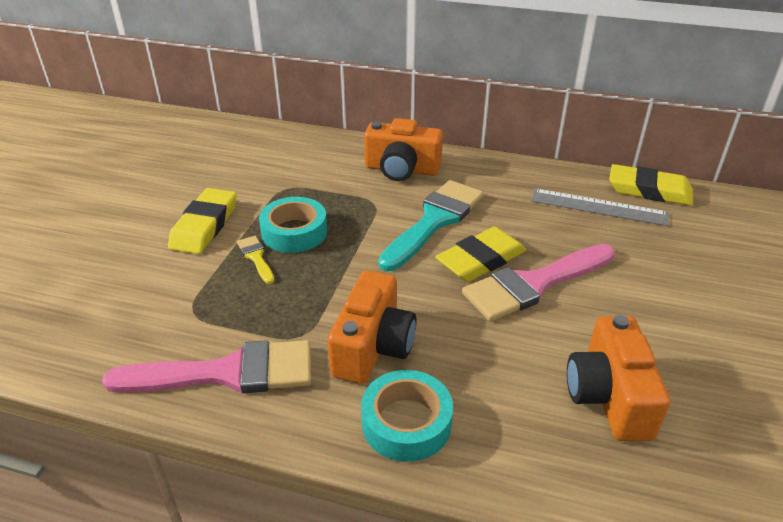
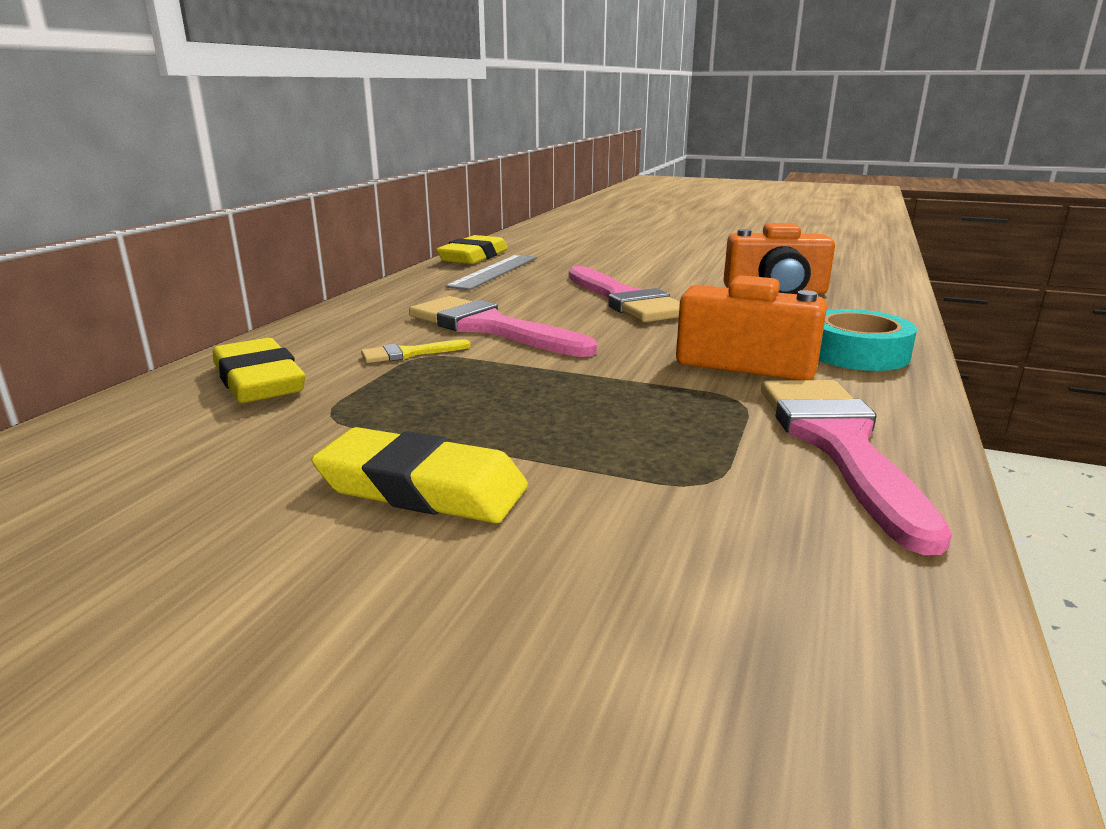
camera: 85 degrees left, 15 degrees down
yellow brush [237,236,274,284] -> yellow brush moved to [361,339,471,363]
turquoise tape [259,197,327,253] -> none
orange camera [364,118,443,181] -> none
turquoise brush [378,180,484,271] -> pink brush [409,296,597,357]
yellow eraser [435,227,526,282] -> yellow eraser moved to [213,338,305,403]

